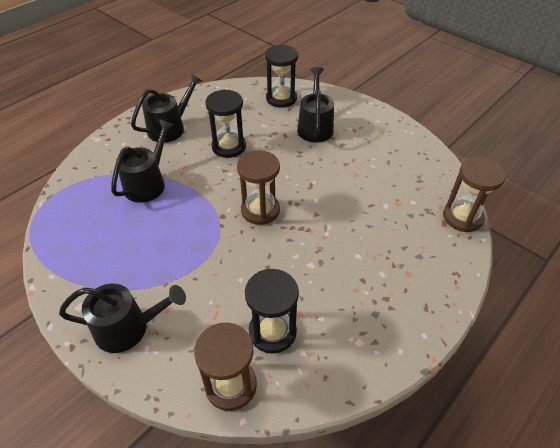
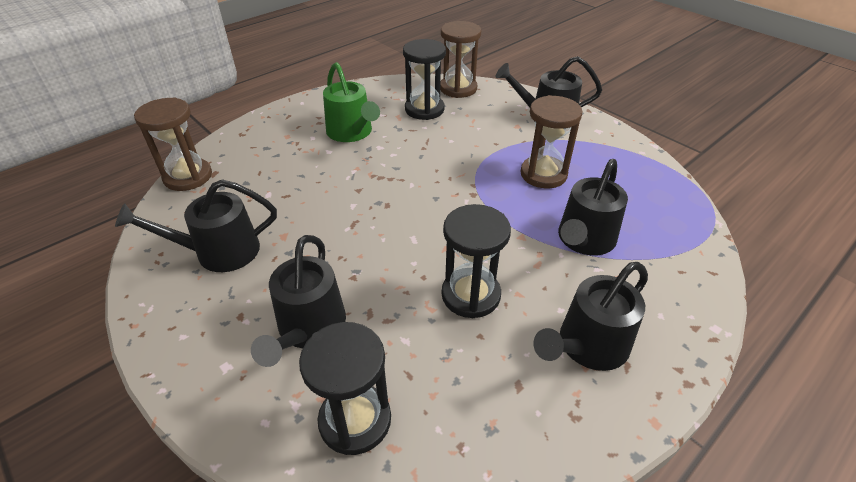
camera: 175 degrees left, 5 degrees down
brown hourglass [237,150,280,225] -> brown hourglass moved to [521,95,583,188]
none -> black watering can [115,179,277,272]
none -> green watering can [323,62,380,142]

